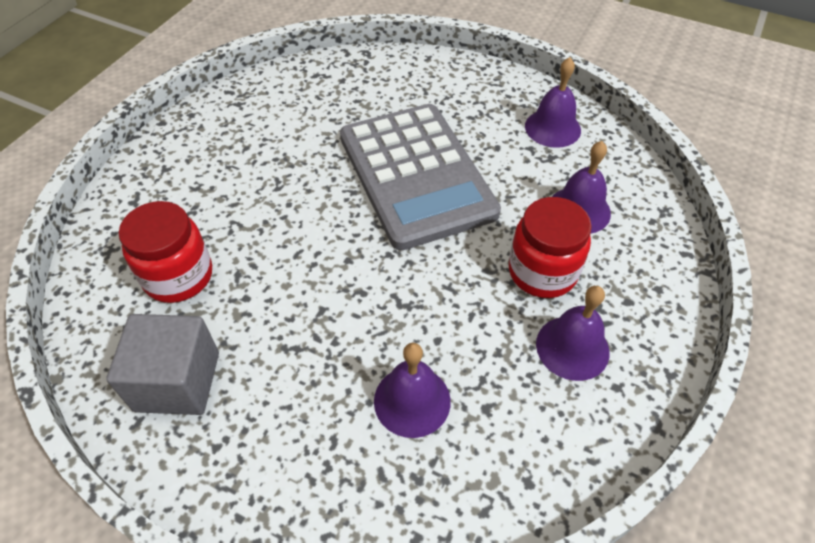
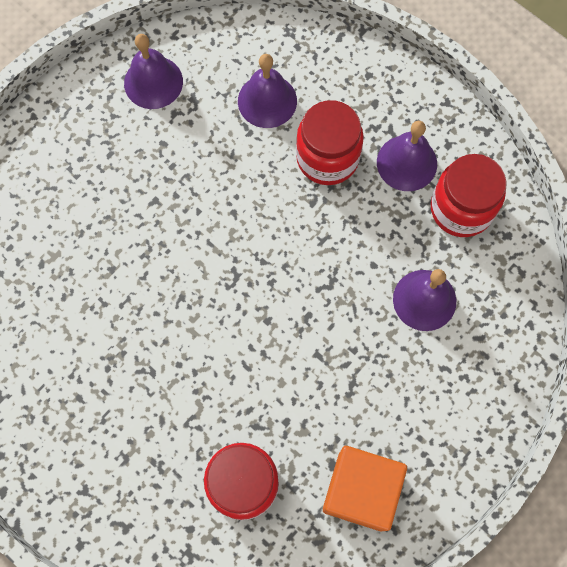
camera: 75 degrees left, 20 degrees up
grey cube [106,314,219,415] -> orange cube [323,446,407,531]
grey calculator [340,104,501,250] -> none
none -> red jar [431,154,507,237]

